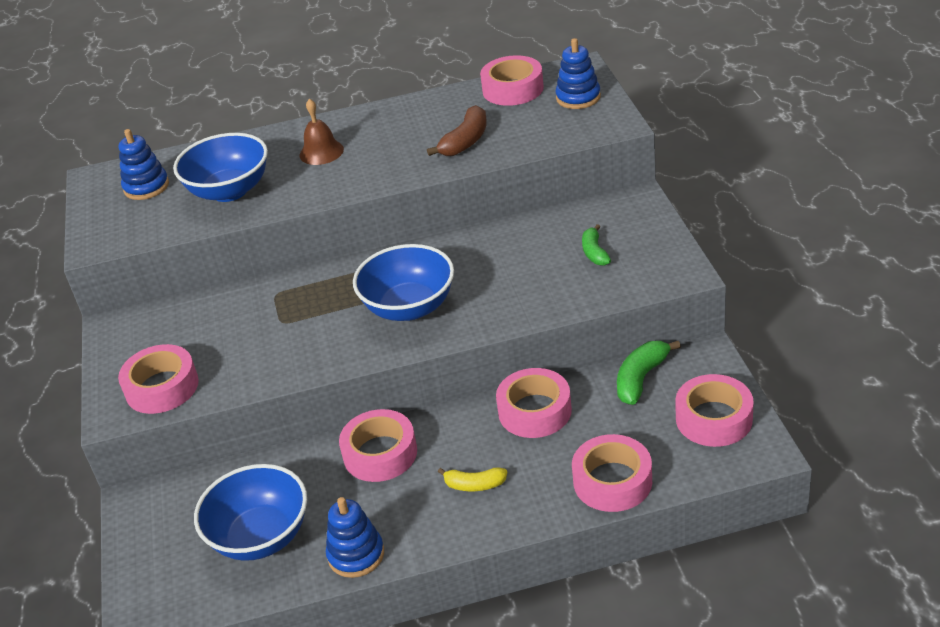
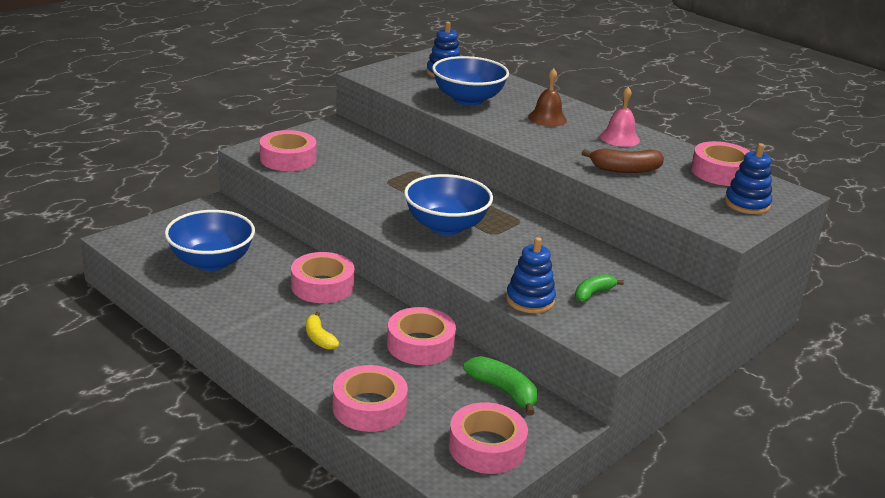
camera: 50 degrees right, 10 degrees down
blue stacking toy [326,497,384,578] -> blue stacking toy moved to [506,237,556,313]
green banana [617,341,681,405] -> green banana turned 45 degrees clockwise [463,356,538,416]
none -> pink bell [600,87,640,147]

